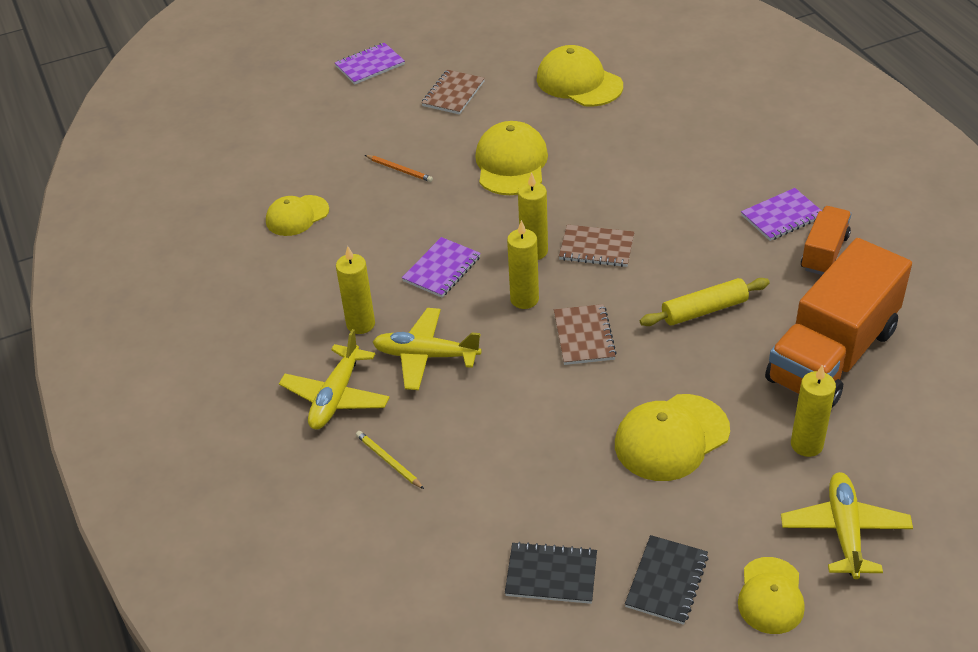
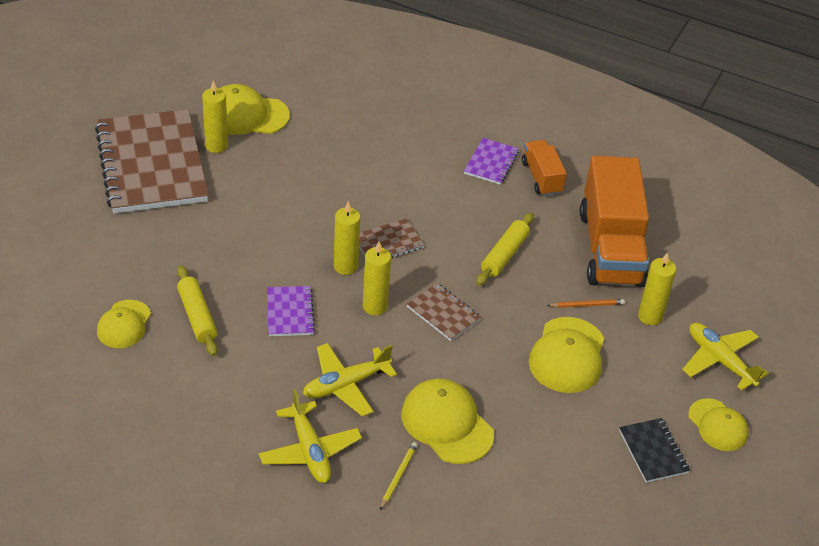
camera: 45 degrees left, 0 degrees up
purple notebook [335,43,405,84] -> none
yellow candle [336,246,375,334] -> yellow candle moved to [202,80,228,153]
yellow pencil [356,431,424,489] -> yellow pencil turned 105 degrees clockwise [380,442,417,510]
orange pencil [365,155,433,182] -> orange pencil moved to [547,299,625,308]
brown notebook [421,70,485,115] -> brown notebook [95,109,209,214], size x2.33
yellow cap [475,121,548,195] -> yellow cap moved to [401,379,494,464]
black notebook [505,542,597,604] -> none
none -> yellow rolling pin [177,265,218,356]

